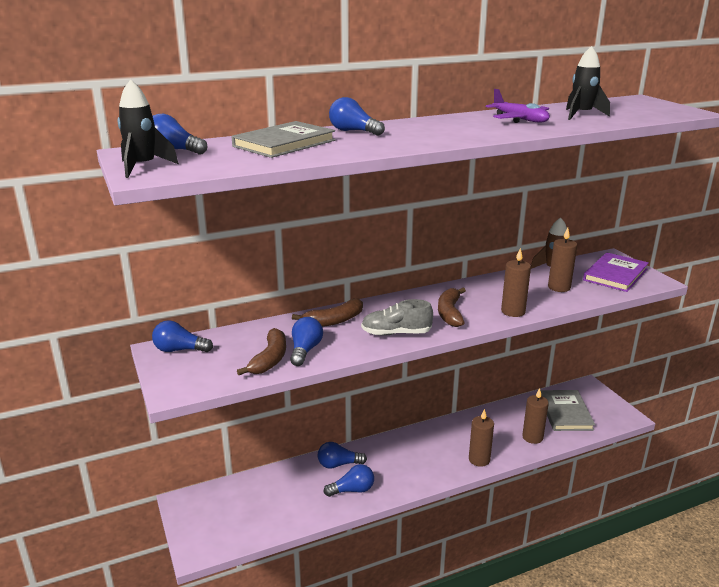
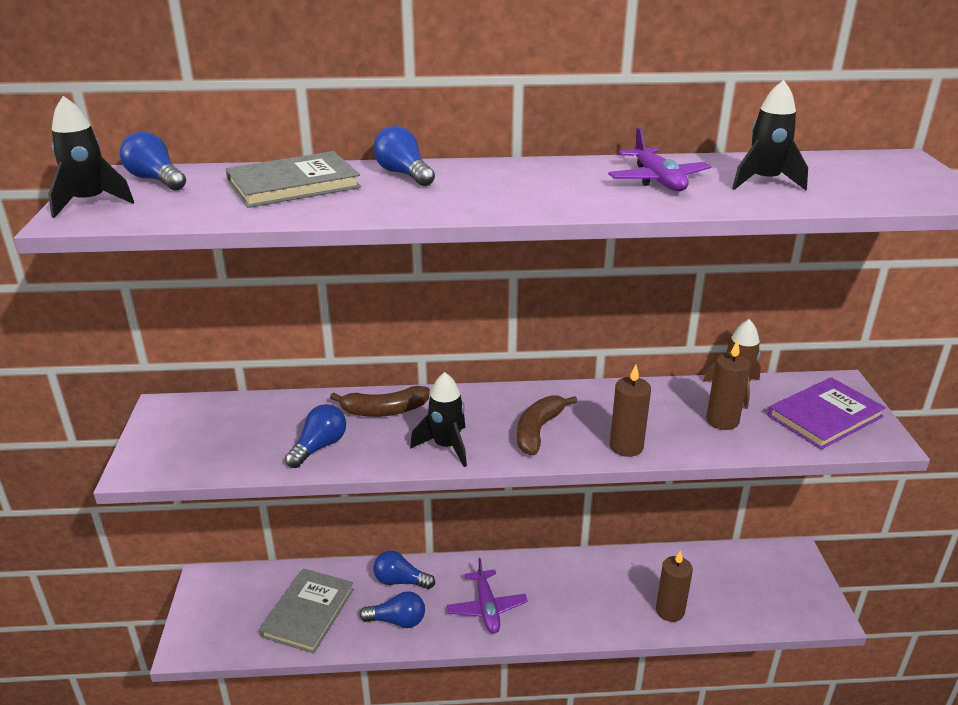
camera: 20 degrees right, 5 degrees up
blue light bulb [152,320,213,352] -> none
brown banana [237,328,286,375] -> none
grey shoe [361,299,433,336] -> black rocket [410,372,467,467]
brown candle [469,409,494,467] -> none
grey book [540,390,595,431] -> grey book moved to [259,568,354,654]
none -> purple plane [447,558,528,634]

